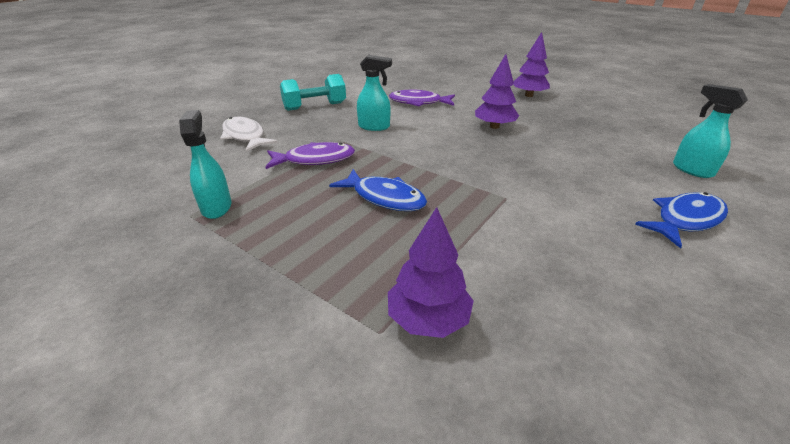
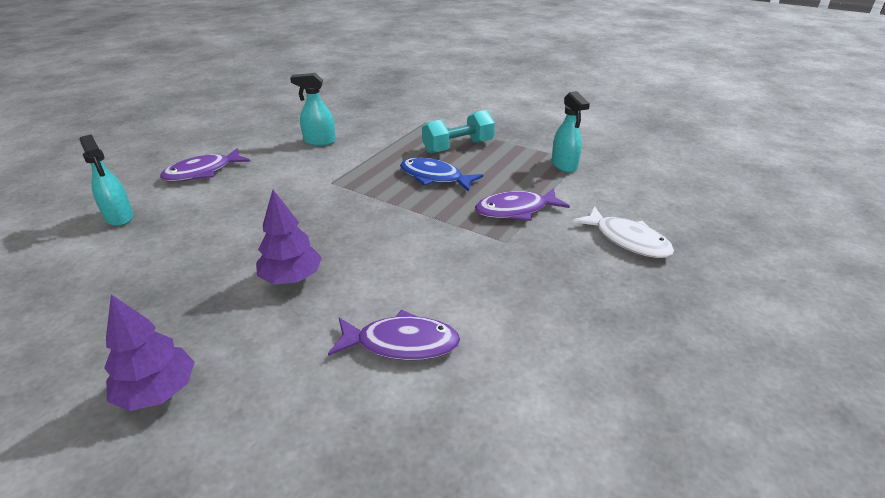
camera: 175 degrees right, 0 degrees up
turquoise dumbbell [280,74,346,111] -> turquoise dumbbell moved to [422,110,495,154]
turquoise spray bottle [357,55,392,131] -> turquoise spray bottle moved to [290,73,336,146]
purple tree [388,207,474,338] -> none
blue fish [635,192,728,248] -> purple fish [160,148,251,182]

